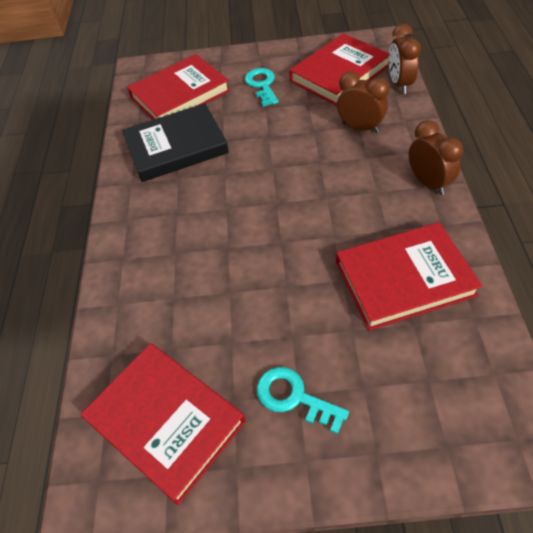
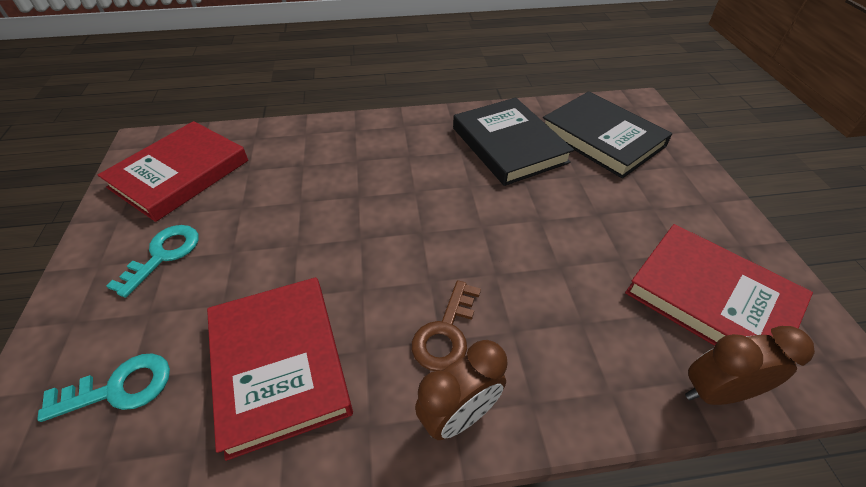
camera: 80 degrees right, 5 degrees down
red book [127,54,230,120] -> black book [543,91,672,178]
turquoise key [245,68,279,107] -> turquoise key moved to [37,354,170,422]
brown clock [337,71,389,133] -> none
none -> brown key [412,280,481,371]

